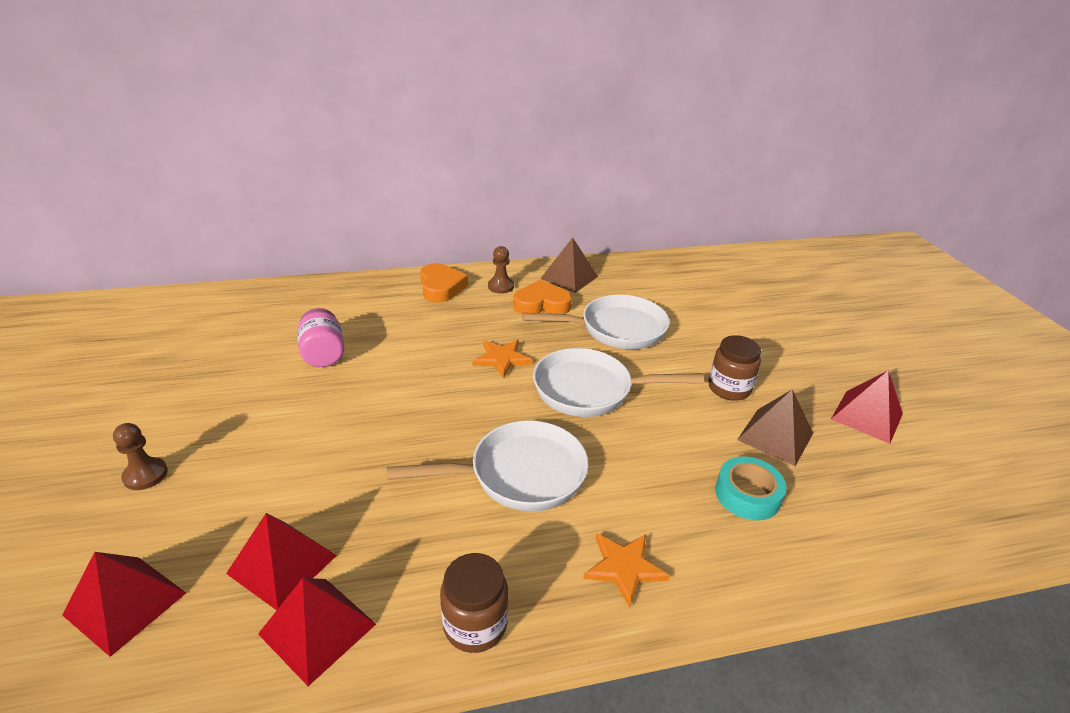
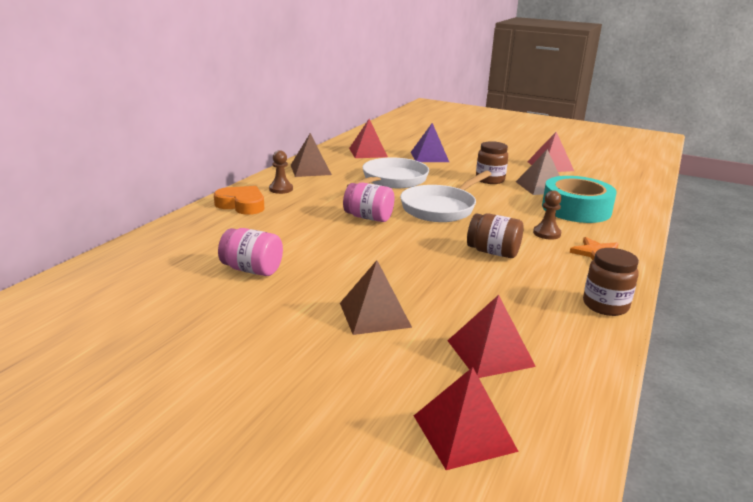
camera: 50 degrees left, 10 degrees down
brown pawn [113,423,168,490] -> brown pawn moved to [533,190,561,240]
red pyramid [258,578,376,686] -> red pyramid moved to [349,119,388,158]
white pan [387,420,589,512] -> brown jar [467,213,523,258]
orange star [472,340,533,378] -> pink jar [343,182,394,222]
orange heart [513,280,572,314] -> none
turquoise tape [715,456,786,520] -> turquoise tape [542,176,617,223], size x1.67
none -> brown pyramid [340,260,412,335]
none -> purple pyramid [411,123,449,162]

